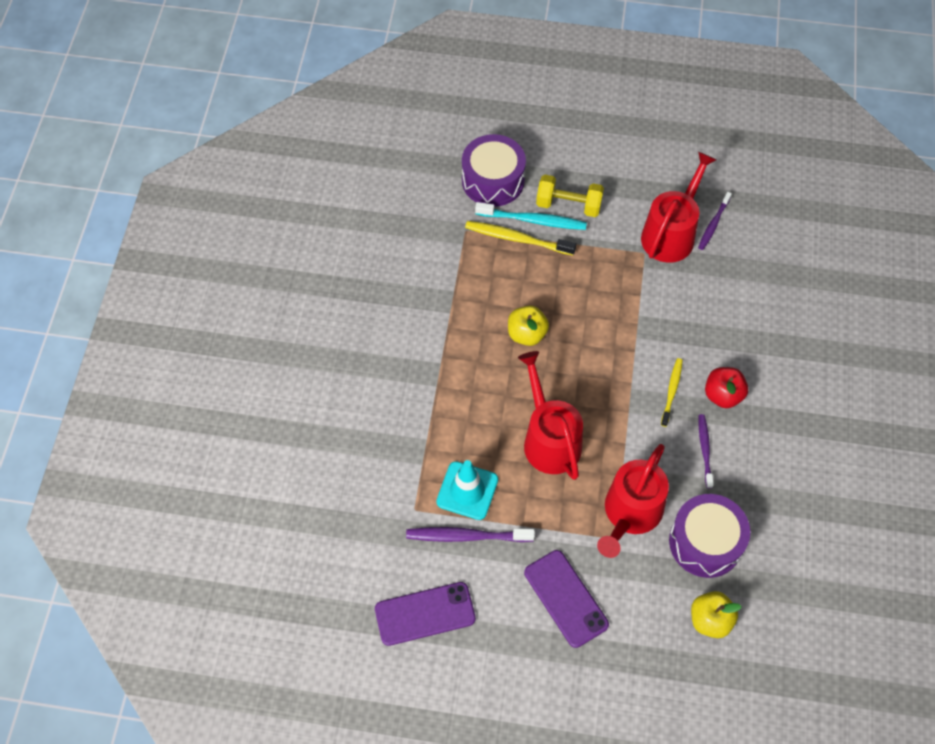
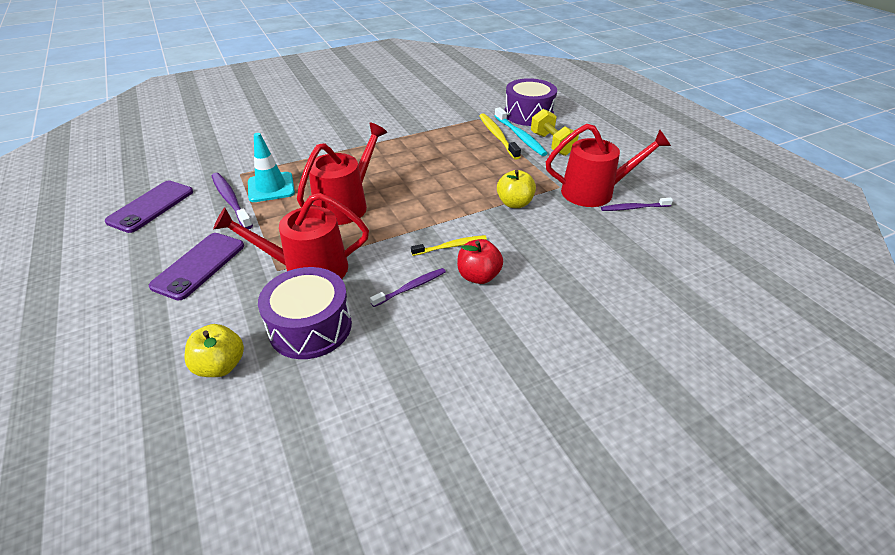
camera: 55 degrees right, 20 degrees down
purple phone [375,582,476,646] -> purple phone turned 75 degrees clockwise [105,181,193,233]
yellow apple [508,306,549,346] -> yellow apple moved to [497,170,536,208]

